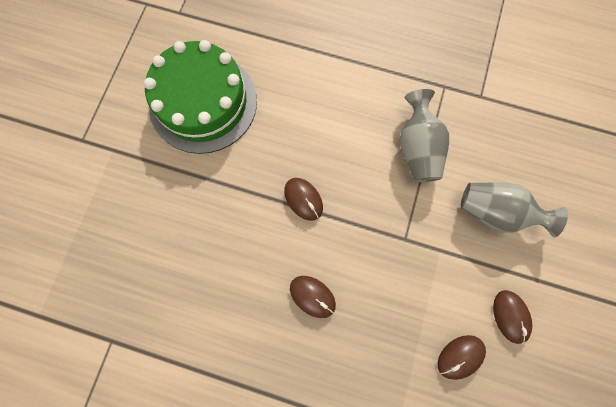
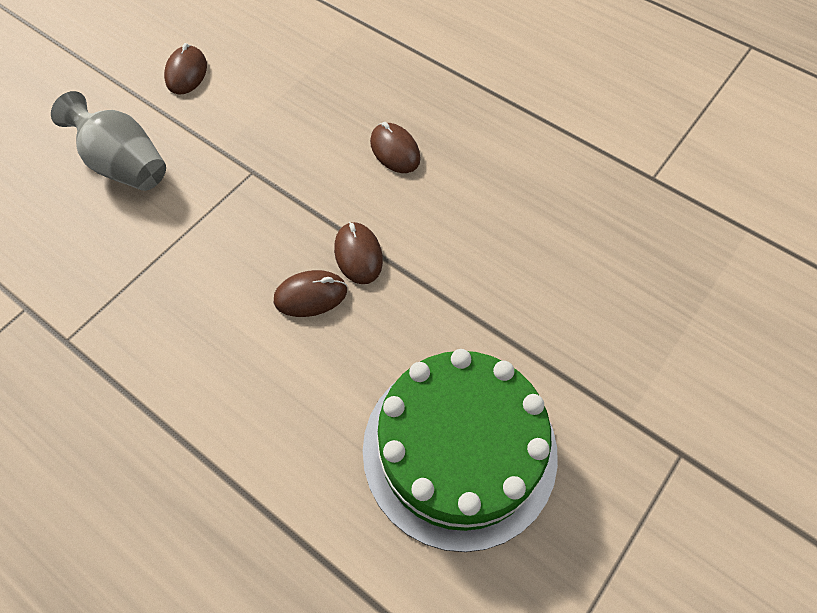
camera: 160 degrees left, 15 degrees down
grey vase [399,89,449,182] -> none
brown mouse [438,335,486,380] -> brown mouse moved to [274,270,347,317]

